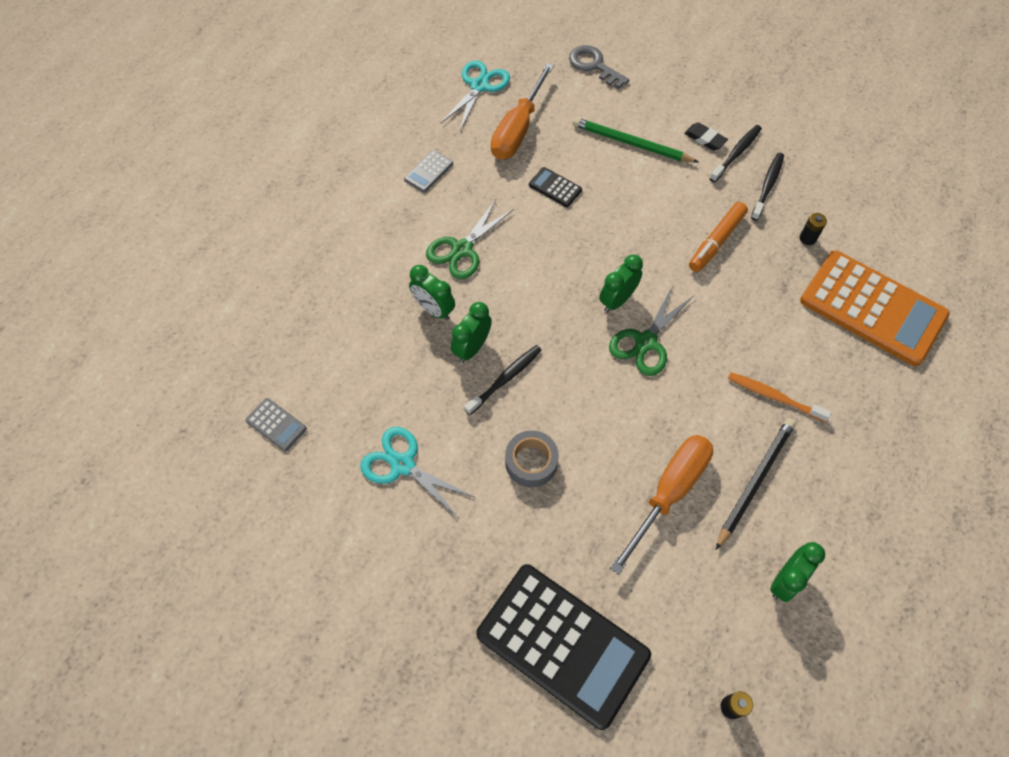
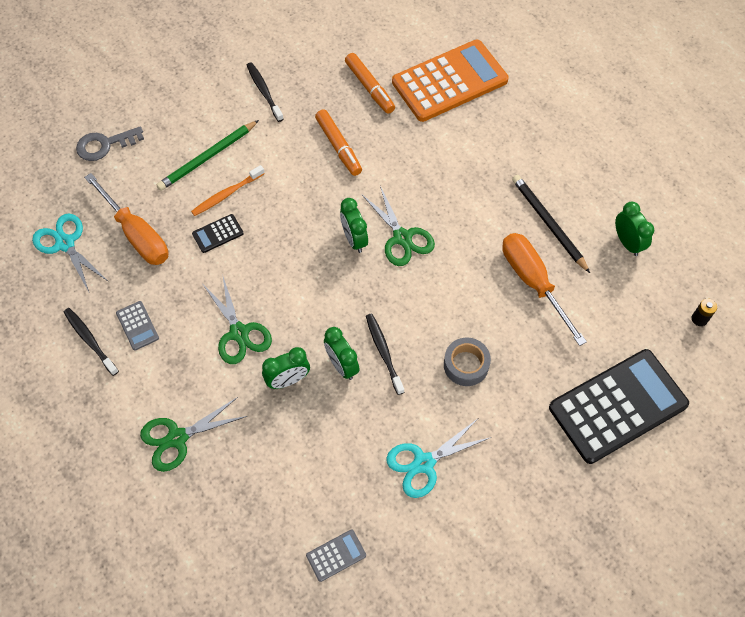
camera: 65 degrees left, 0 degrees up
black eraser [684,122,728,151] -> none
orange toothbrush [728,372,831,422] -> orange toothbrush moved to [191,165,265,216]
black toothbrush [751,153,784,221] -> black toothbrush moved to [64,308,119,376]
black battery [800,213,827,245] -> orange marker [345,53,395,114]
none -> green scissors [140,397,247,472]

